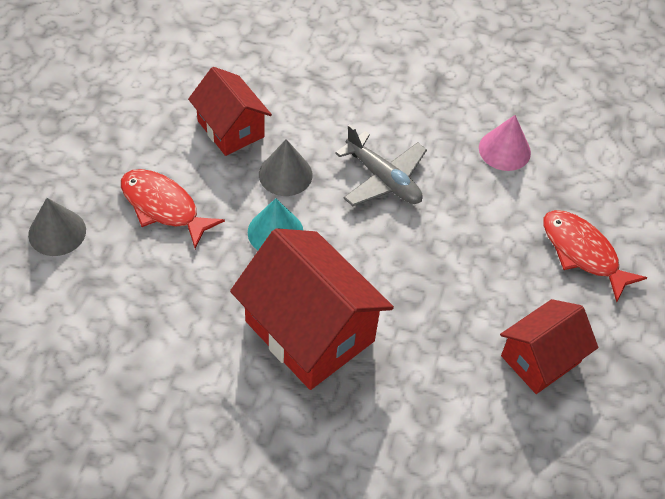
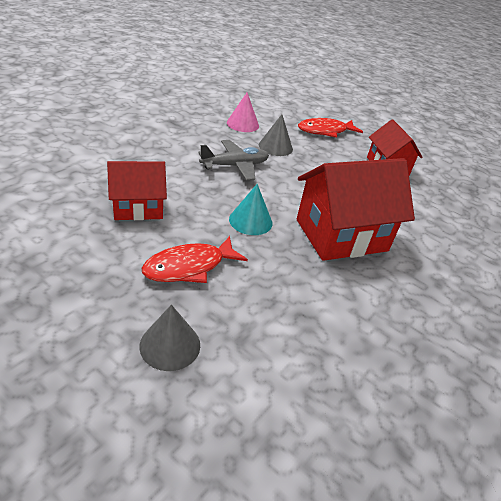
camera: 70 degrees left, 15 degrees down
grey cone [259,139,313,196] -> grey cone moved to [259,114,293,156]

